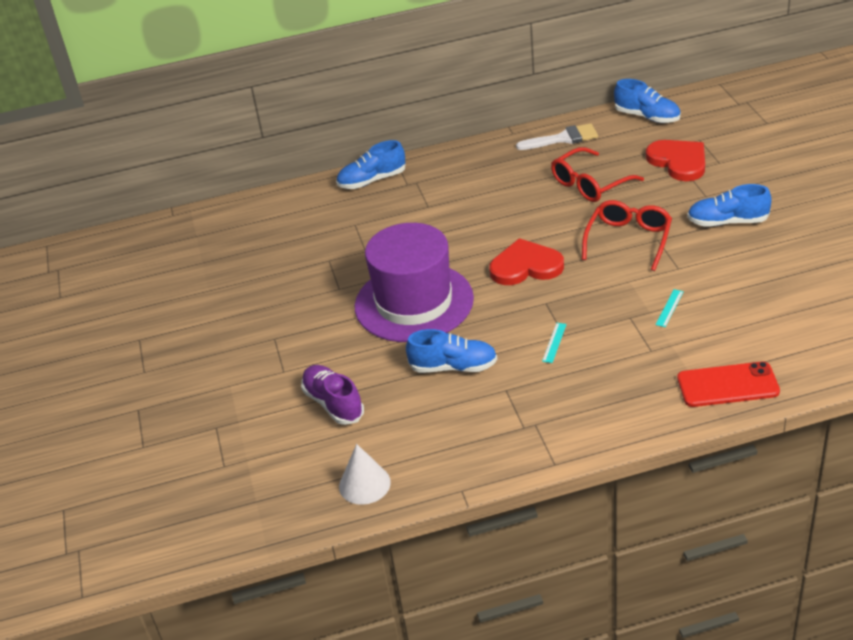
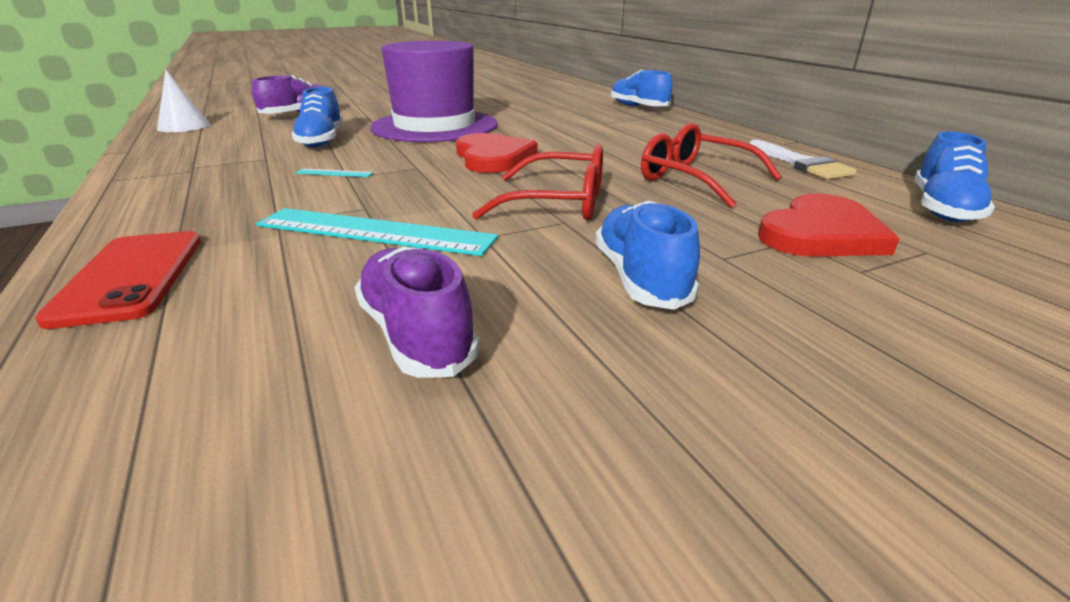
camera: 75 degrees right, 10 degrees down
turquoise ruler [656,289,684,327] -> turquoise ruler [256,208,498,256], size x2.49
none -> purple shoe [354,246,480,378]

